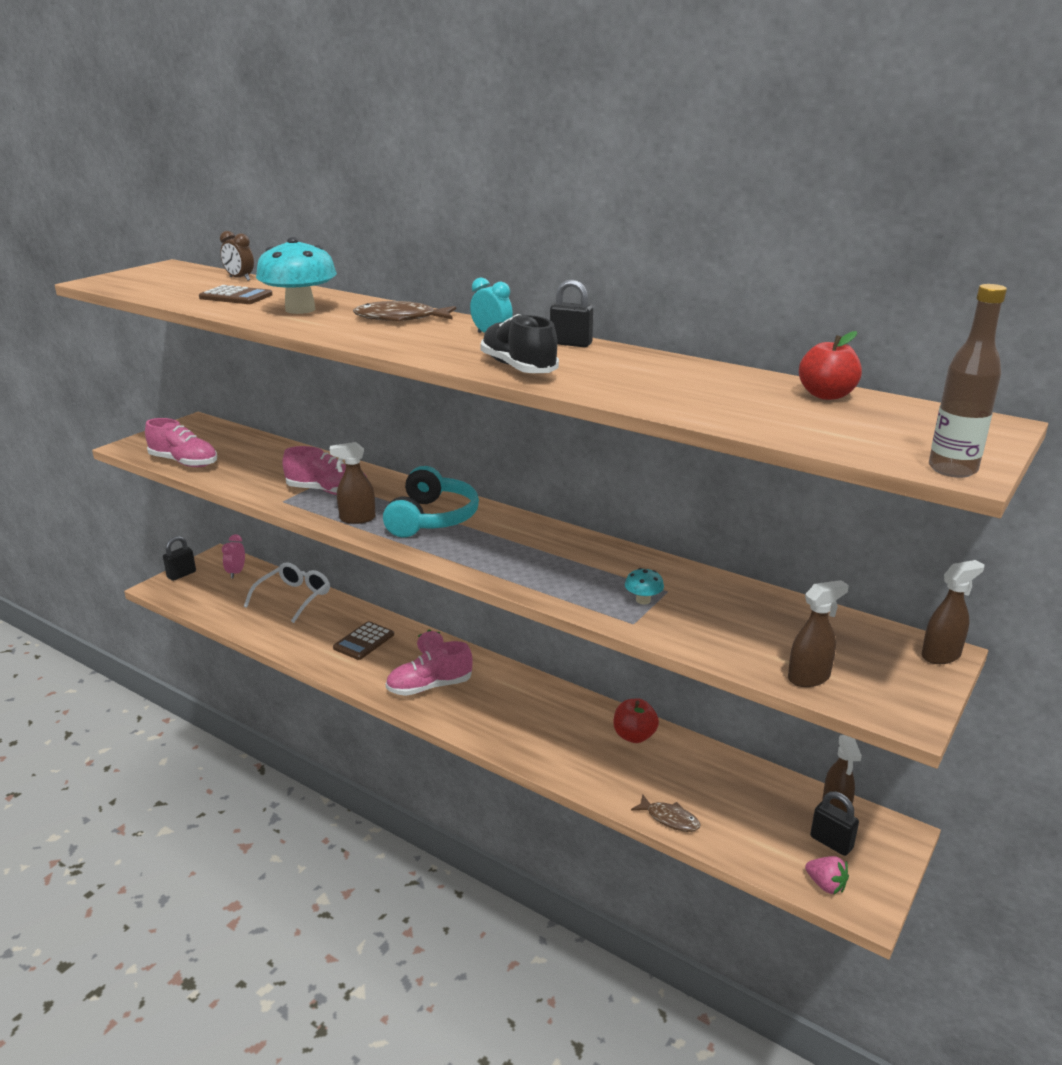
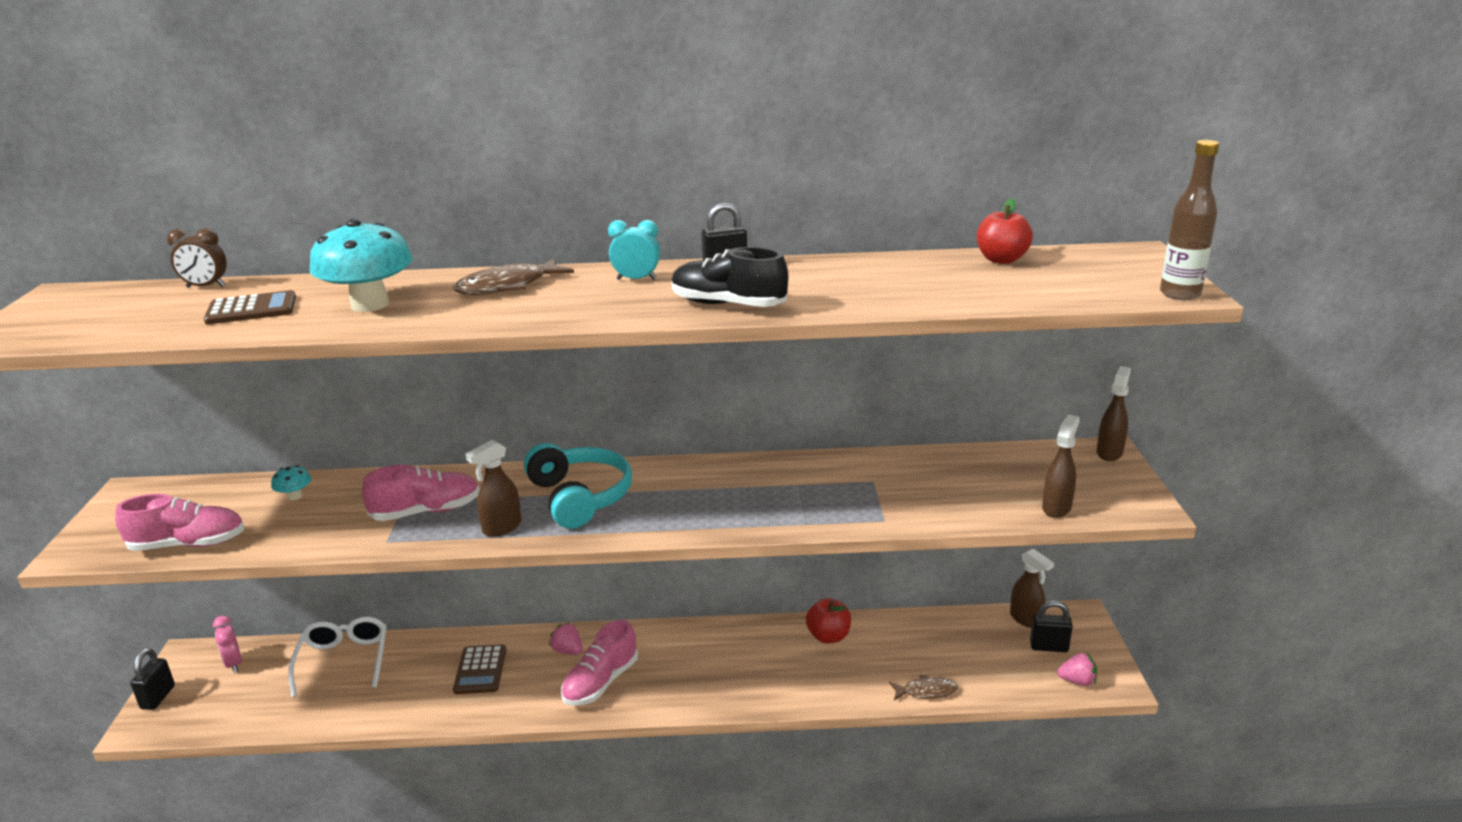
camera: 35 degrees left, 0 degrees up
turquoise mushroom [625,568,664,604] -> turquoise mushroom moved to [271,465,311,501]

